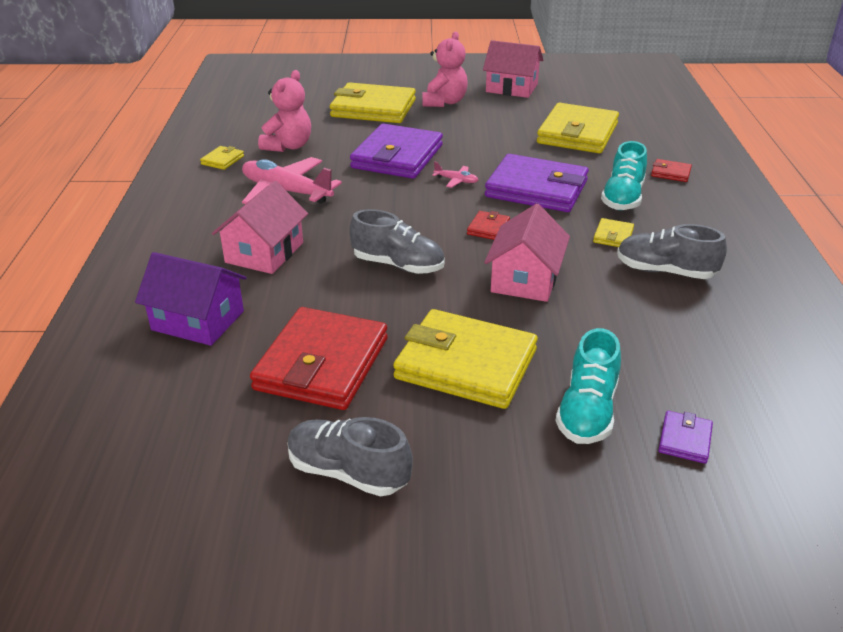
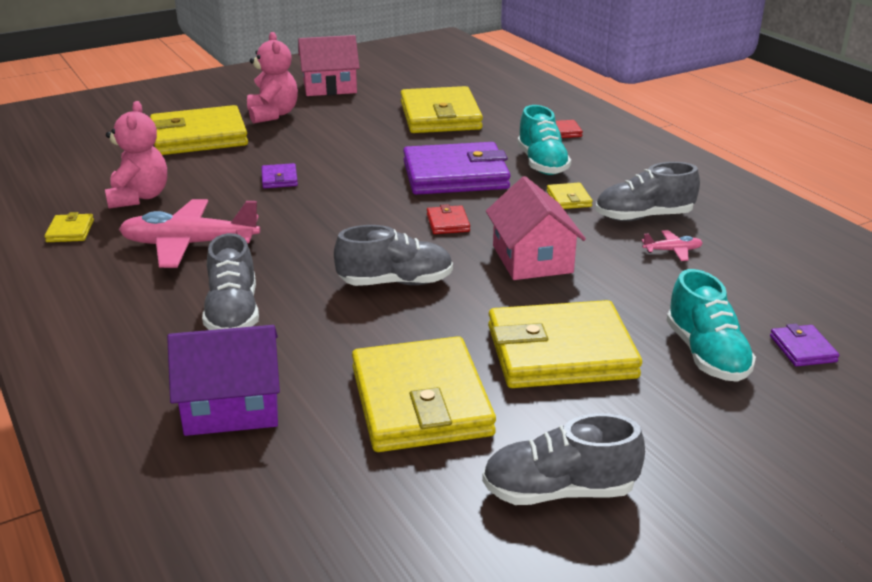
camera: 30 degrees left, 5 degrees down
pink house [212,181,308,274] -> grey shoe [202,233,259,330]
red wallet [250,307,388,410] -> yellow wallet [352,336,496,452]
purple wallet [350,123,443,179] -> purple wallet [261,163,298,188], size x0.42
pink plane [432,161,478,188] -> pink plane moved to [642,230,703,261]

